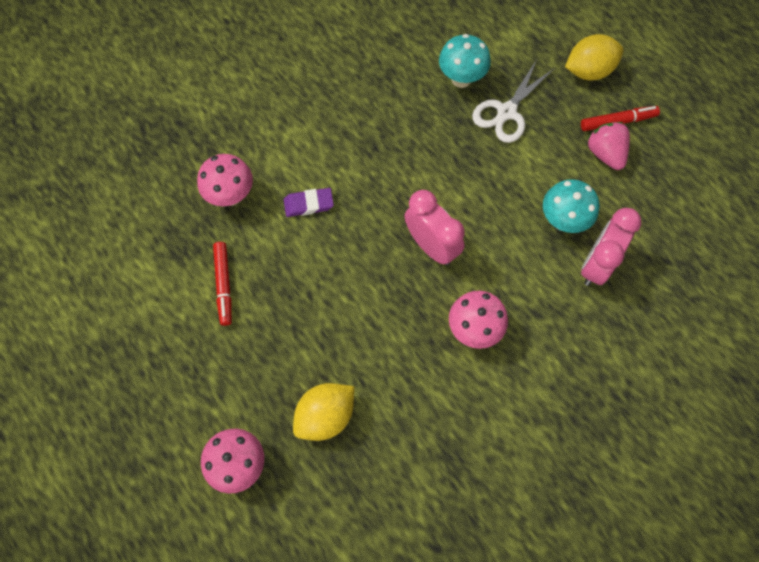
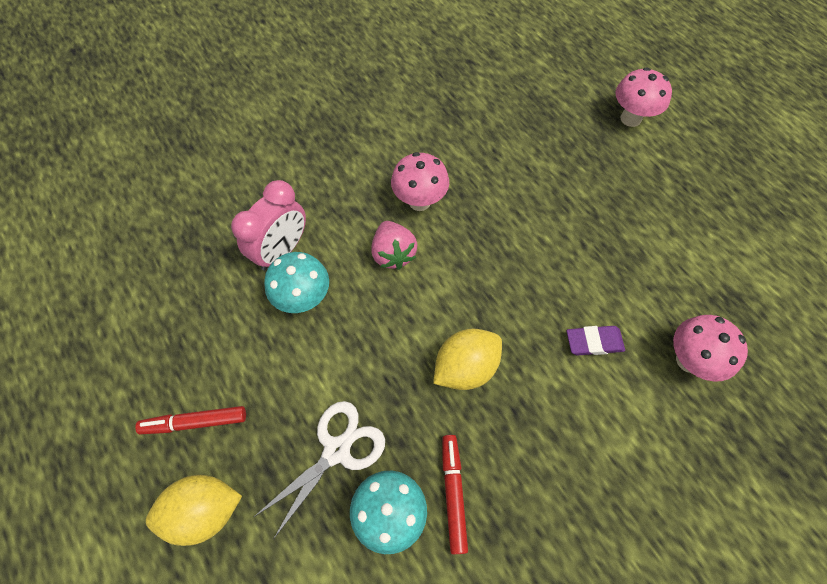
camera: 175 degrees left, 5 degrees down
red marker [213,242,232,326] -> red marker moved to [442,435,468,554]
yellow lemon [293,383,354,441] -> yellow lemon moved to [433,329,502,390]
pink clock [404,190,465,265] -> none
pink strawberry [587,122,630,170] -> pink strawberry moved to [371,221,417,270]

